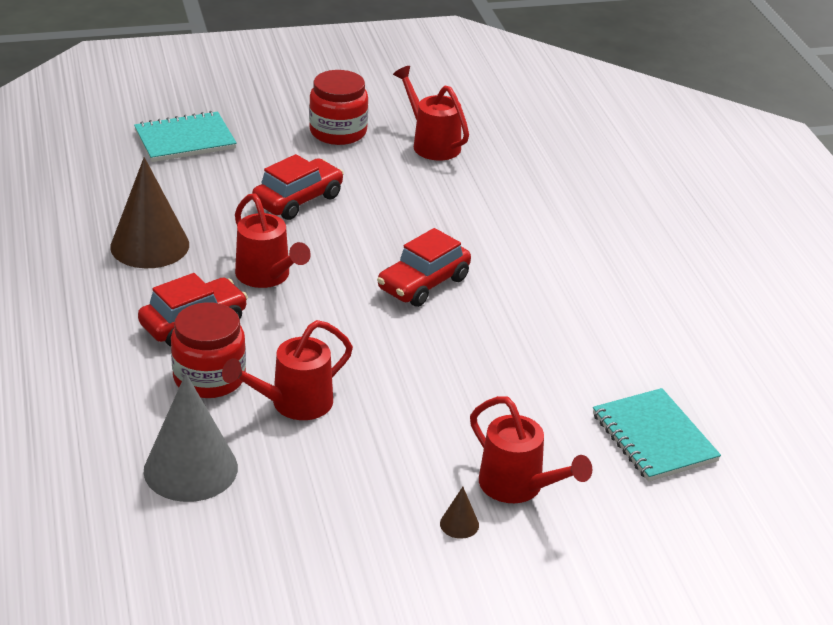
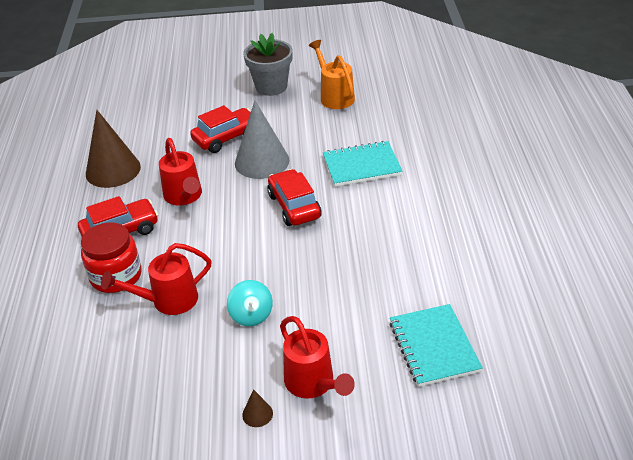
camera: 15 degrees right, 5 degrees up
turquoise notebook [134,111,237,162] -> turquoise notebook moved to [323,141,403,187]
grey cone [144,373,238,502] -> grey cone moved to [235,100,290,179]
red jar [309,70,368,145] -> grey flower pot [243,33,293,96]
red car [377,228,471,307] -> red car turned 105 degrees clockwise [267,169,322,226]
red watering can [393,66,469,160] -> orange watering can [309,40,355,109]
none -> turquoise spinning top [227,280,273,326]

